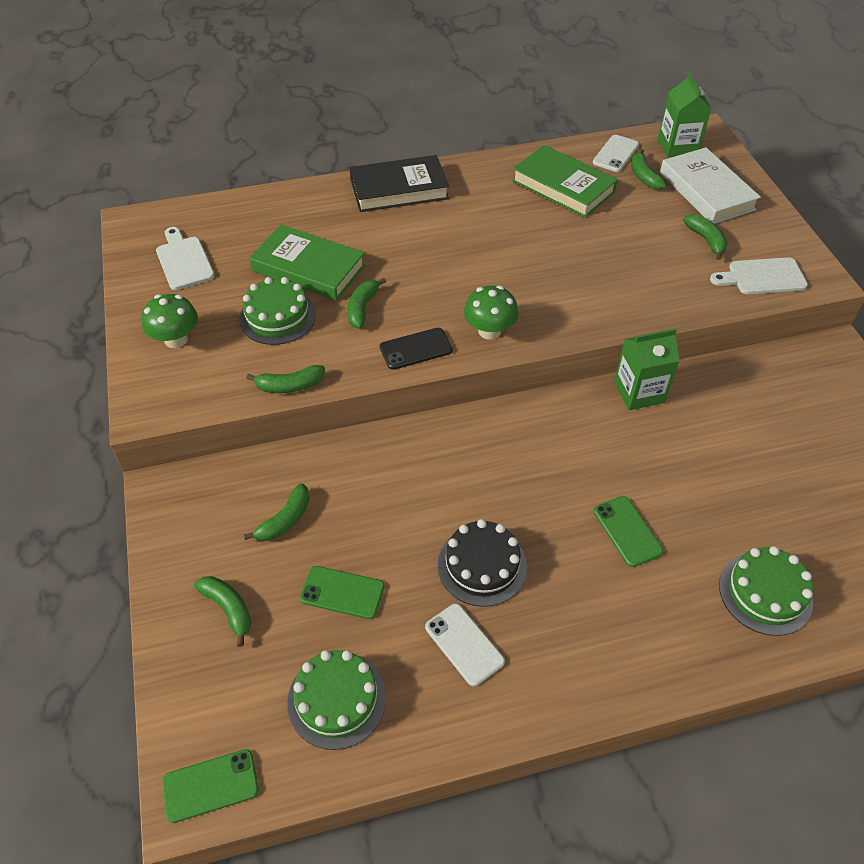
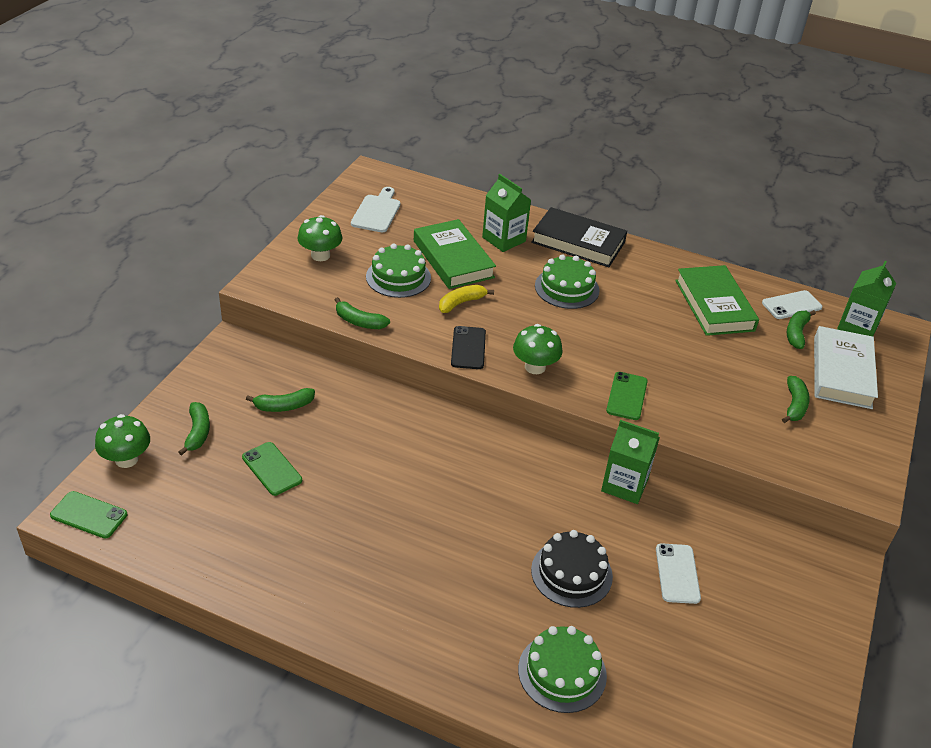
camera: 35 degrees right, 10 degrees down
green cake [287,650,387,750] -> green cake moved to [535,255,599,309]
green banana [348,278,386,329] -> yellow banana [439,285,494,313]
black phone [380,328,453,370] -> black phone turned 75 degrees clockwise [451,326,486,369]
white phone [425,604,505,686] -> white phone moved to [656,543,701,604]
black cake [438,519,527,607] -> black cake moved to [531,530,613,608]
green phone [593,496,663,567] -> green phone moved to [606,372,648,420]
white cutting board [710,257,808,294] -> none
none -> green mushroom [95,414,150,468]
none -> green carton [482,174,531,252]

